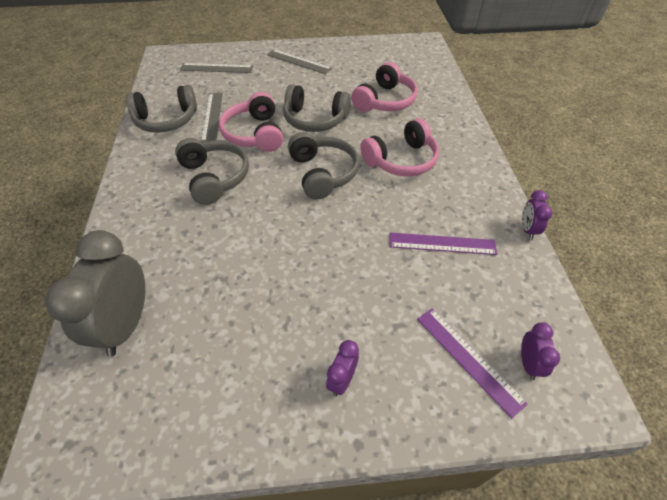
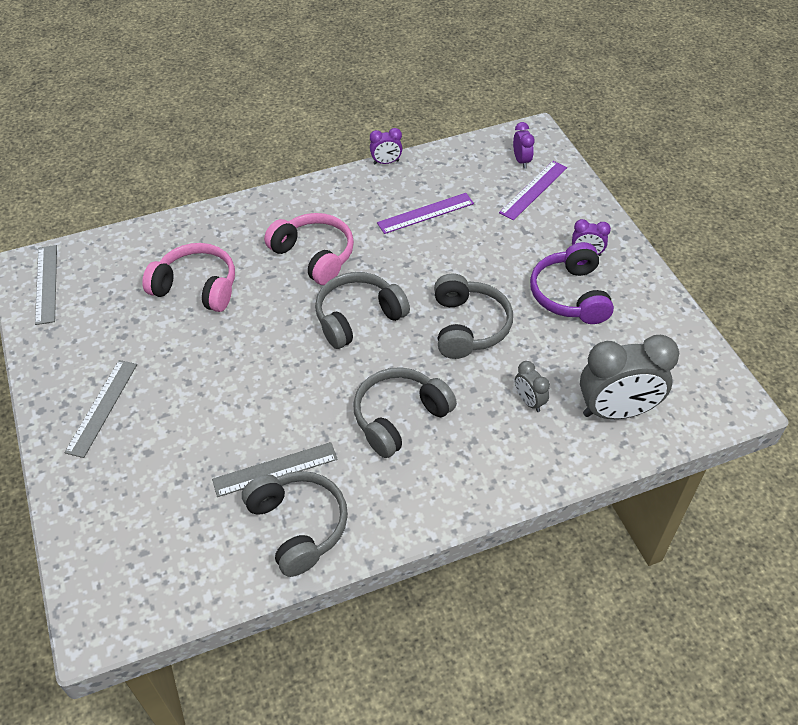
camera: 105 degrees left, 0 degrees up
grey ruler [180,63,253,73] -> grey ruler moved to [35,245,57,325]
pink headphones [219,92,283,152] -> none
grey headphones [283,84,351,132] -> grey headphones moved to [434,274,513,359]
purple ruler [390,233,498,255] -> purple ruler turned 75 degrees clockwise [377,193,474,234]
purple clock [521,322,560,380] -> purple clock turned 90 degrees clockwise [513,122,535,169]
none -> grey clock [515,361,550,412]
none -> purple headphones [530,242,614,324]

